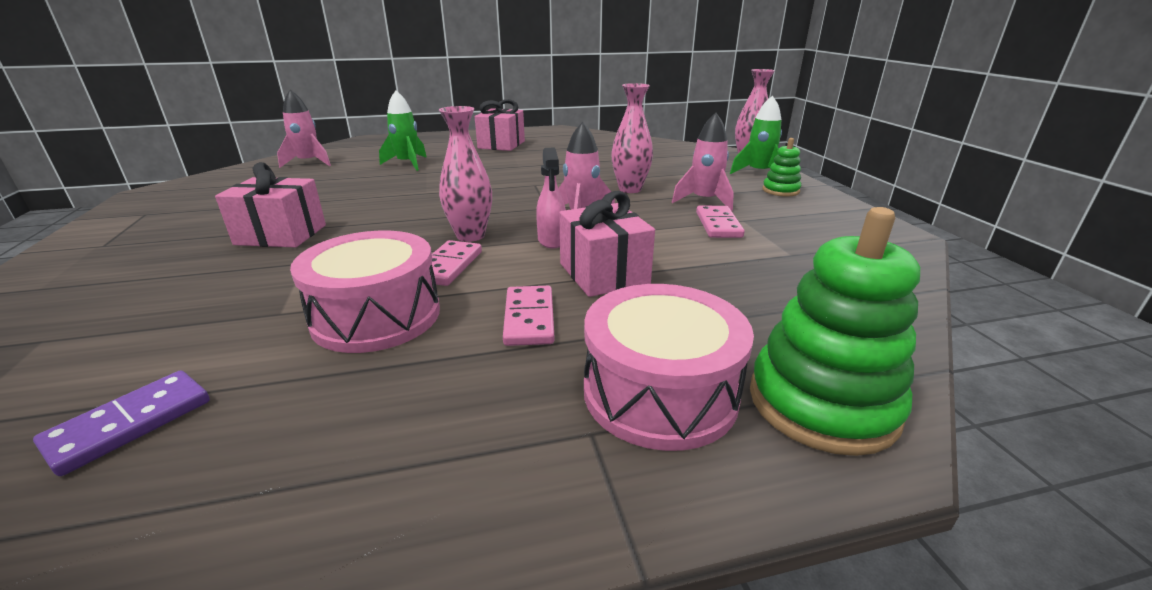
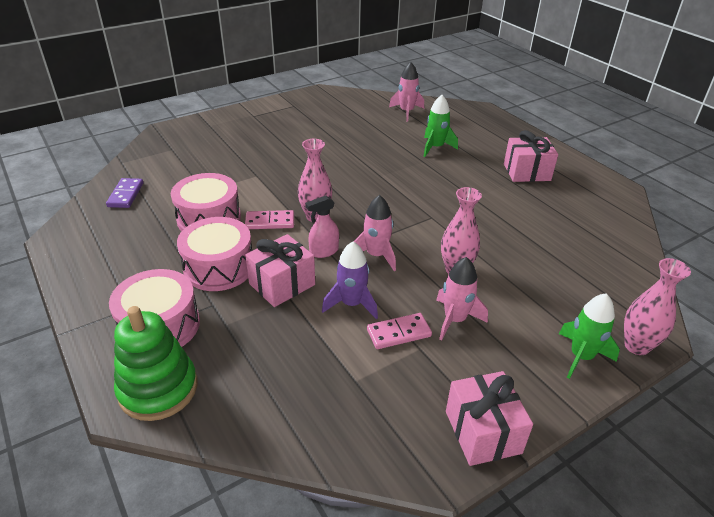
camera: 70 degrees right, 10 degrees up
purple domino [33,370,210,476] -> purple domino turned 75 degrees clockwise [106,178,143,208]
pink gift [215,162,326,248] -> pink gift moved to [446,371,533,466]
pink domino [503,286,555,346] -> pink drum [177,217,252,291]
green stacking toy [763,138,801,197] -> none
none -> purple rocket [322,241,378,319]

